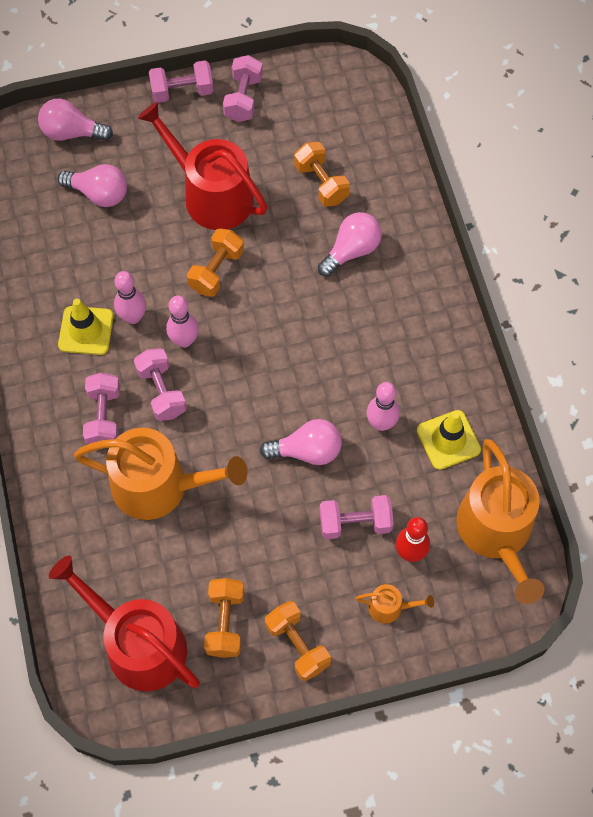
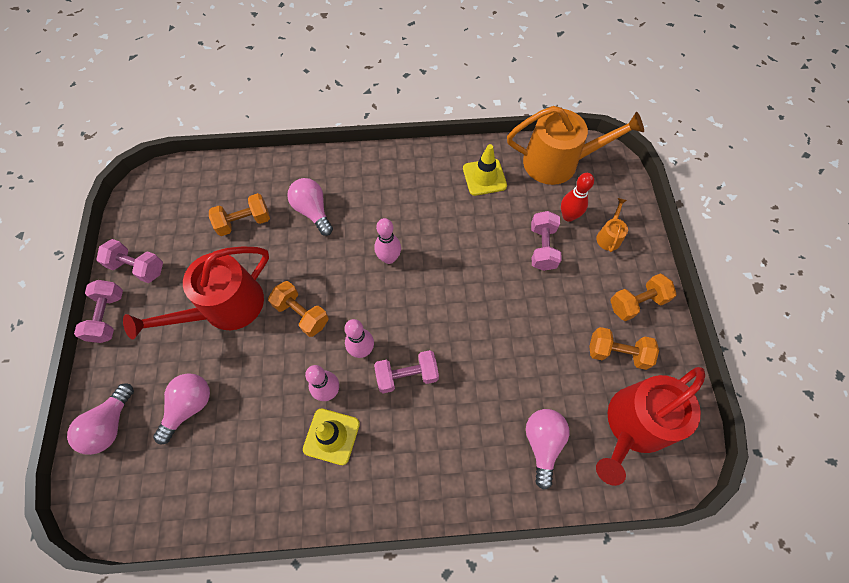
camera: 80 degrees left, 0 degrees up
orange watering can [74,428,248,520] -> none
pink dumbbell [83,373,120,445] -> none
pink light bulb [260,419,342,465] -> pink light bulb moved to [526,409,569,490]
pink bowling pin [367,382,400,431] -> pink bowling pin moved to [374,218,401,264]

